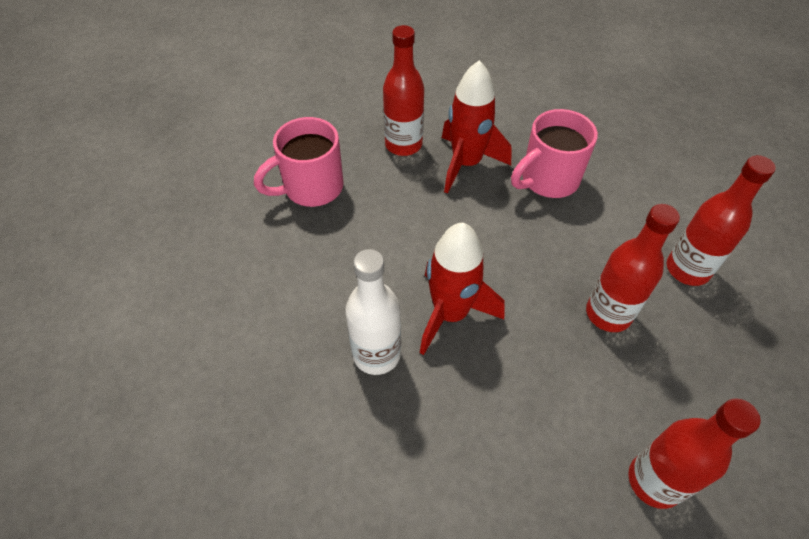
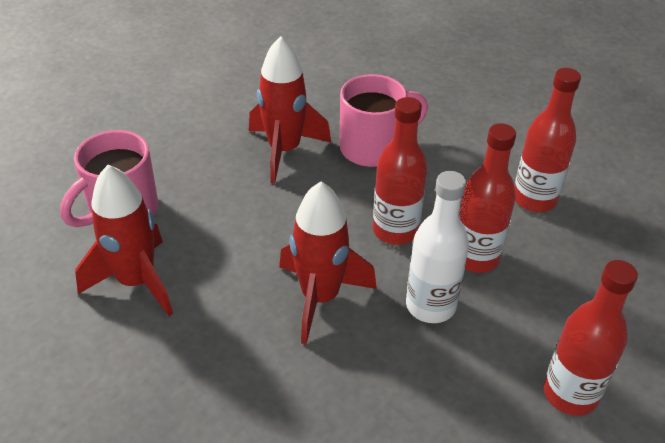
camera: 20 degrees left, 10 degrees down
white bottle [345,249,401,375] -> white bottle moved to [406,171,469,323]
red bottle [383,25,424,156] -> red bottle moved to [373,97,427,245]
pink mug [511,109,598,198] -> pink mug turned 150 degrees counterclockwise [340,74,428,167]
none -> red rocket [75,165,173,316]

